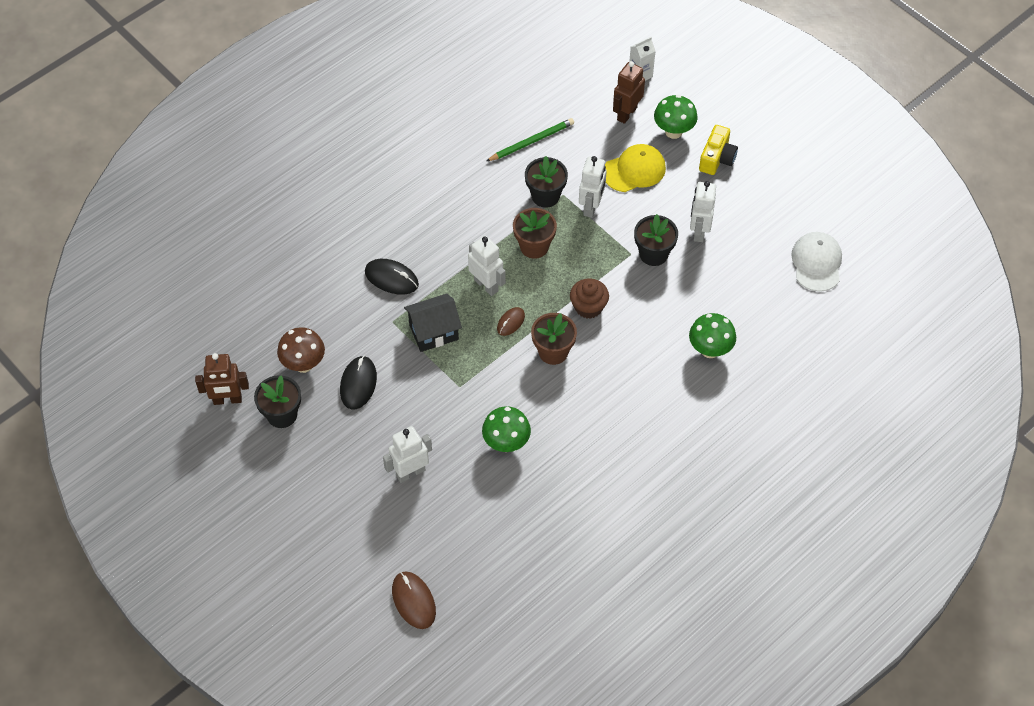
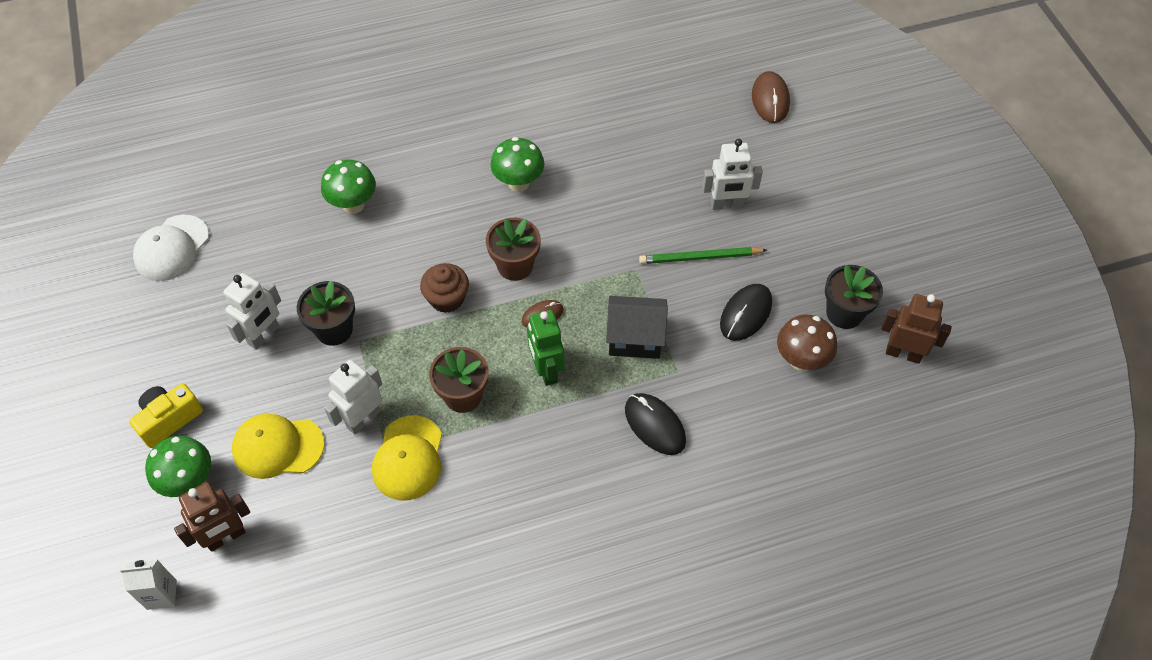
camera: 155 degrees left, 0 degrees up
white robot [468,235,506,296] -> green robot [527,310,564,386]
green mushroom [482,406,531,452] -> green mushroom moved to [490,137,544,192]
green pencil [487,118,574,161] -> green pencil moved to [639,247,767,264]
black flower pot [525,156,568,207] -> yellow cap [372,415,442,501]

